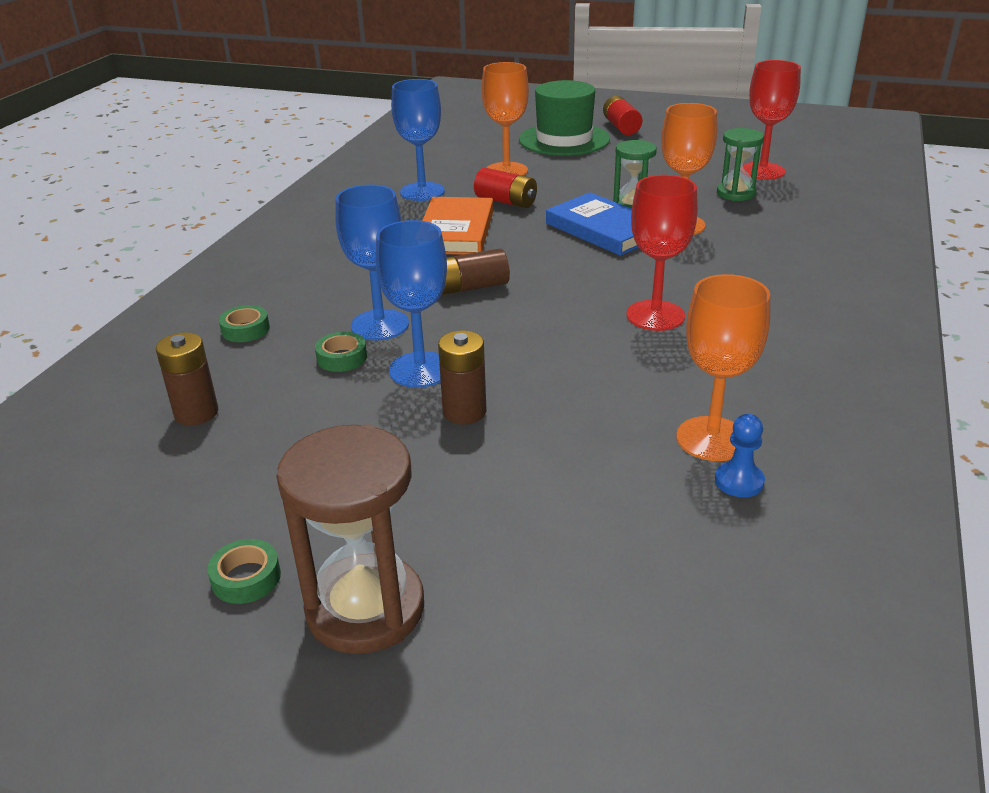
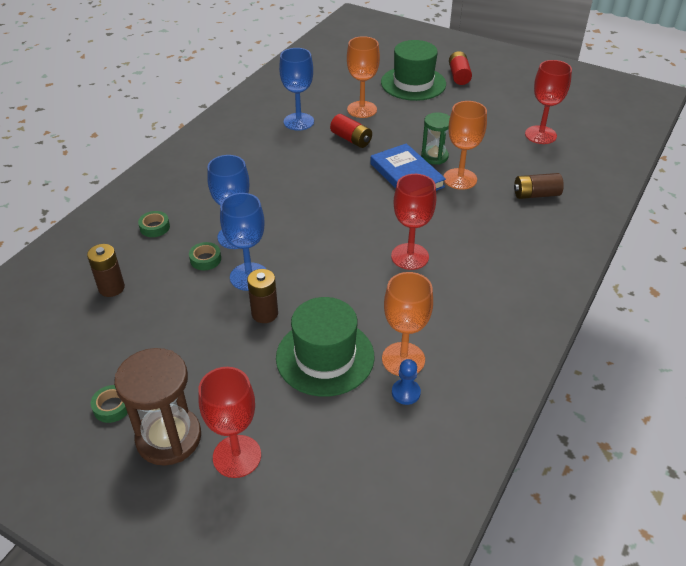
camera: 10 degrees right, 10 degrees up
orange book [422,197,493,255] -> none
brown battery [442,248,510,295] -> brown battery moved to [514,173,564,199]
green hourglass [717,128,764,201] -> none
none -> red goblet [198,367,261,478]
none -> green hat [276,297,375,397]

